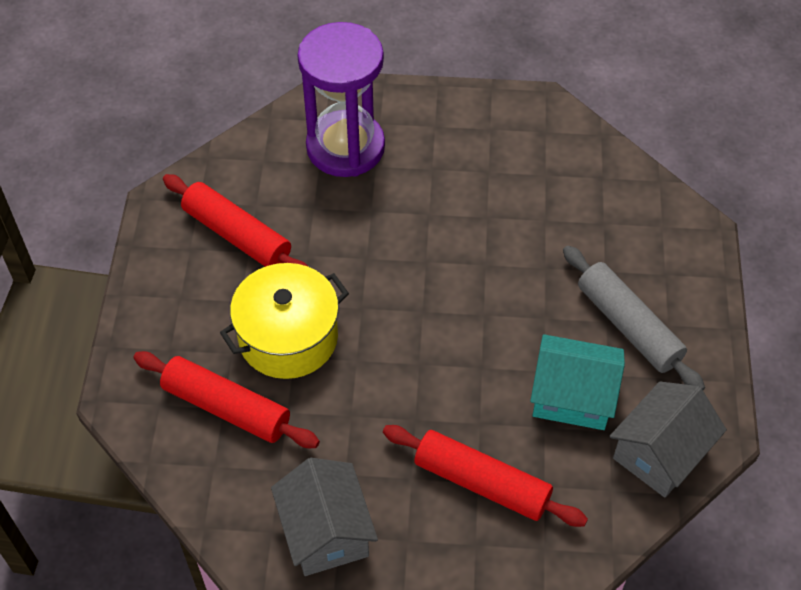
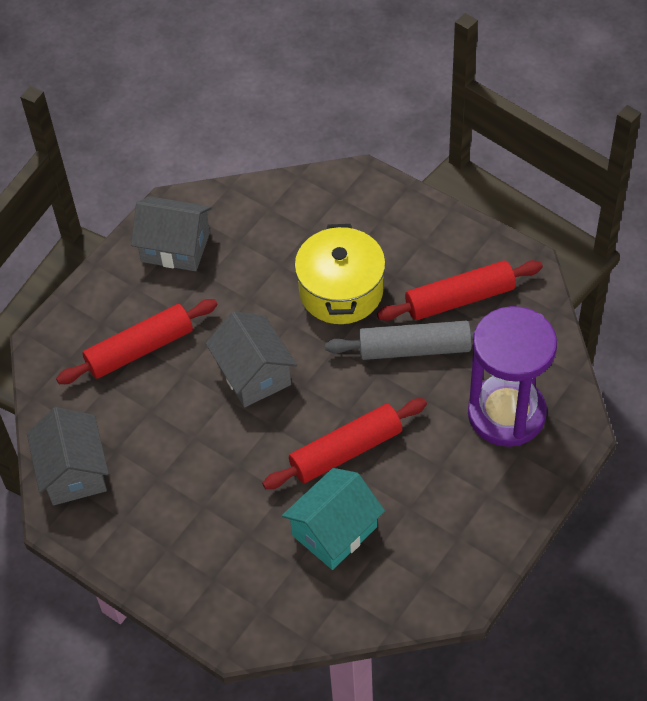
camera: 125 degrees right, 0 degrees up
red rolling pin [133,351,320,448] -> red rolling pin moved to [262,398,427,489]
turquoise house [530,334,625,430] -> turquoise house moved to [282,468,385,570]
grey rolling pin [563,245,705,390] -> grey rolling pin moved to [325,321,474,360]
none -> grey house [206,312,297,407]

